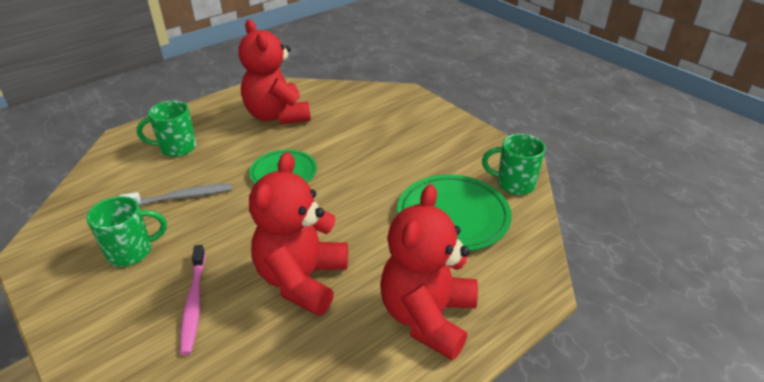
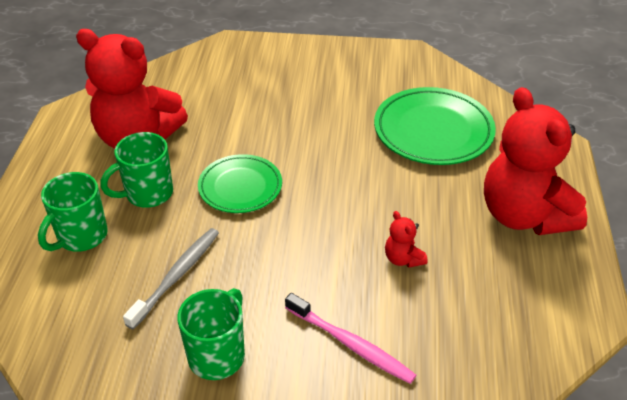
camera: 45 degrees left, 5 degrees up
red teddy bear [249,152,348,316] -> red teddy bear [385,211,428,268], size x0.40
green mug [482,134,546,195] -> green mug moved to [100,132,173,208]

